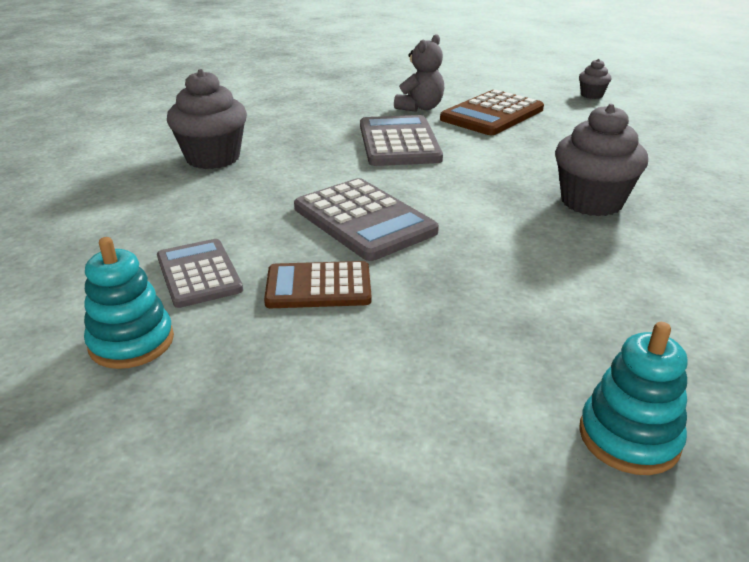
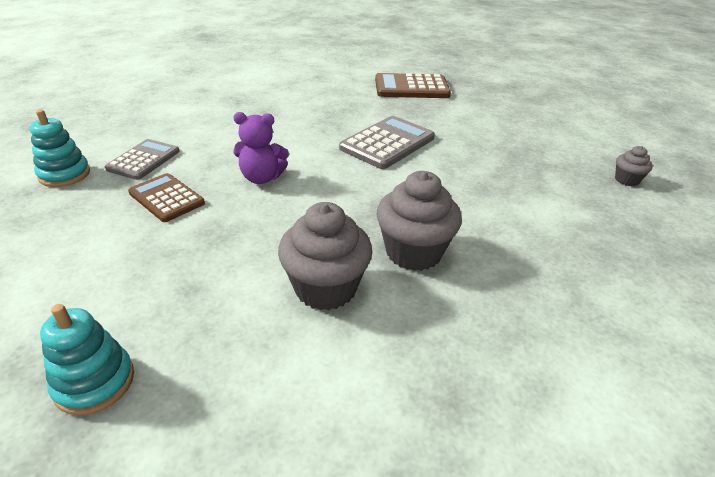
camera: 45 degrees right, 5 degrees up
grey cupcake [167,69,247,169] -> grey cupcake moved to [278,202,372,311]
grey calculator [294,178,439,261] -> purple teddy bear [233,112,289,184]
grey teddy bear [394,34,444,112] -> none
brown calculator [440,90,544,135] -> brown calculator moved to [375,73,451,98]

